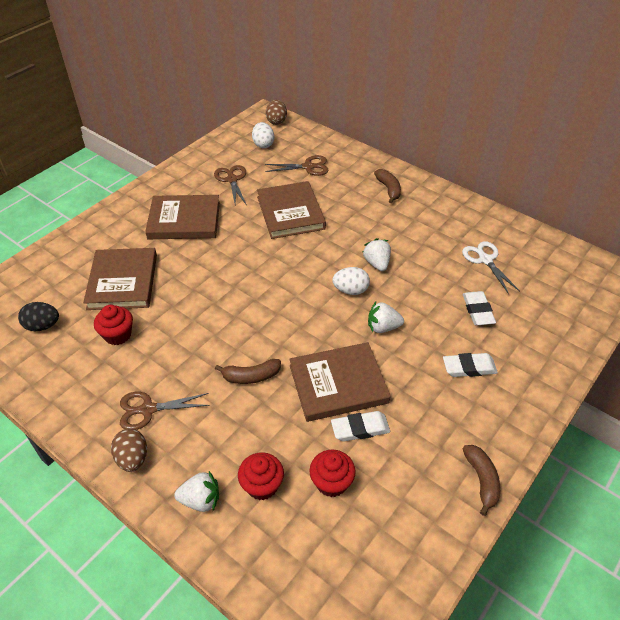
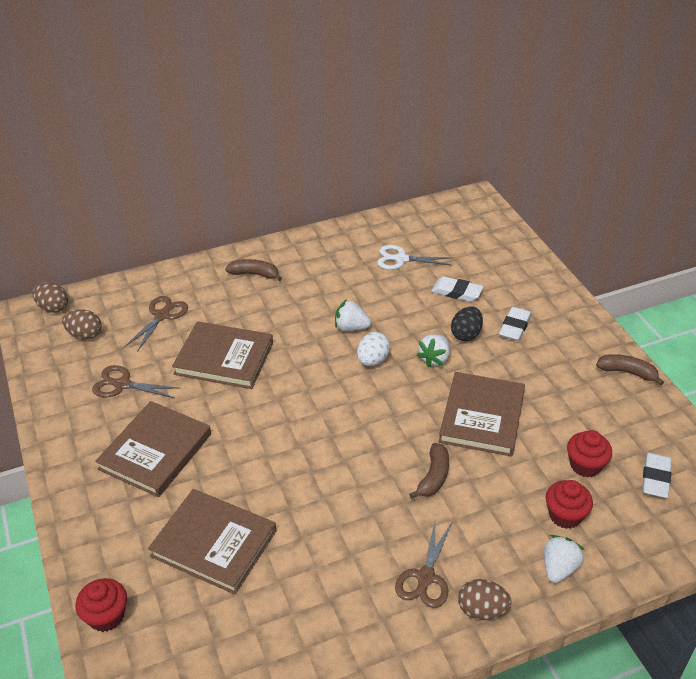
camera: 60 degrees left, 5 degrees down
black egg [18,302,59,331] -> black egg moved to [451,307,483,341]
red cupcake [94,305,133,345] -> red cupcake moved to [75,578,127,632]
white egg [252,122,274,148] -> brown egg [62,309,101,340]
white eraser [331,411,390,442] -> white eraser moved to [642,453,672,498]

